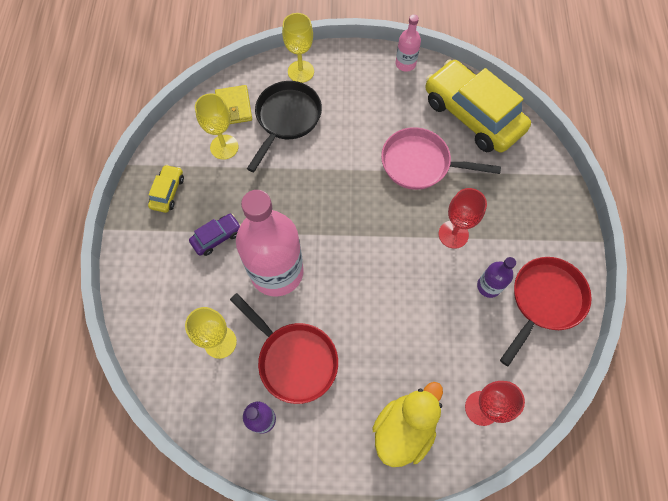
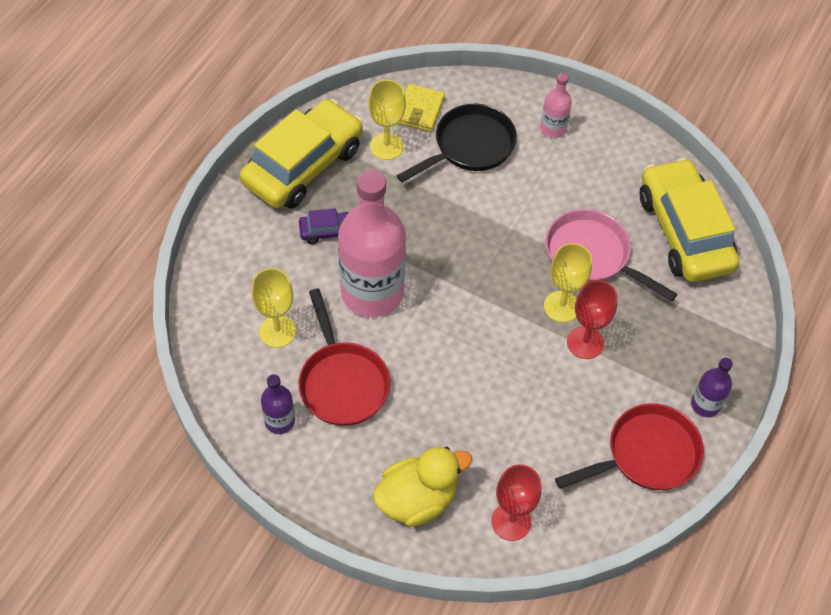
camera: 25 degrees right, 10 degrees down
yellow car [148,164,184,213] -> yellow car [240,99,363,209], size x2.29
yellow goblet [282,13,314,83] -> yellow goblet moved to [544,243,592,323]
pink bottle [395,14,421,72] -> pink bottle moved to [540,73,572,138]
purple bottle [477,257,516,298] -> purple bottle moved to [691,358,733,417]

